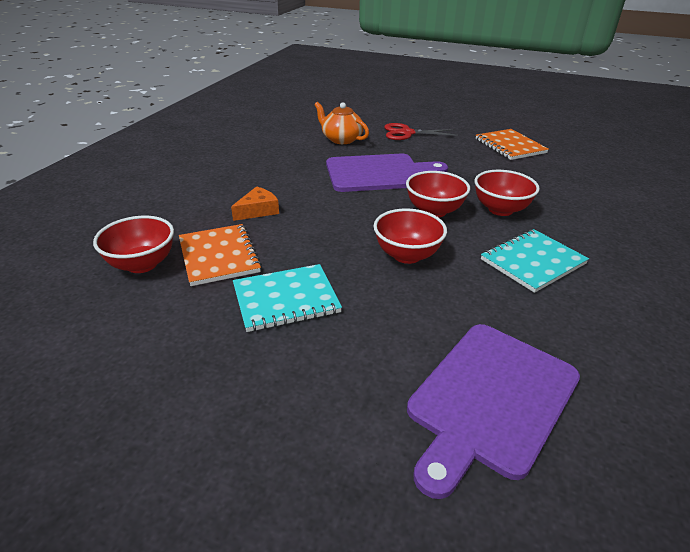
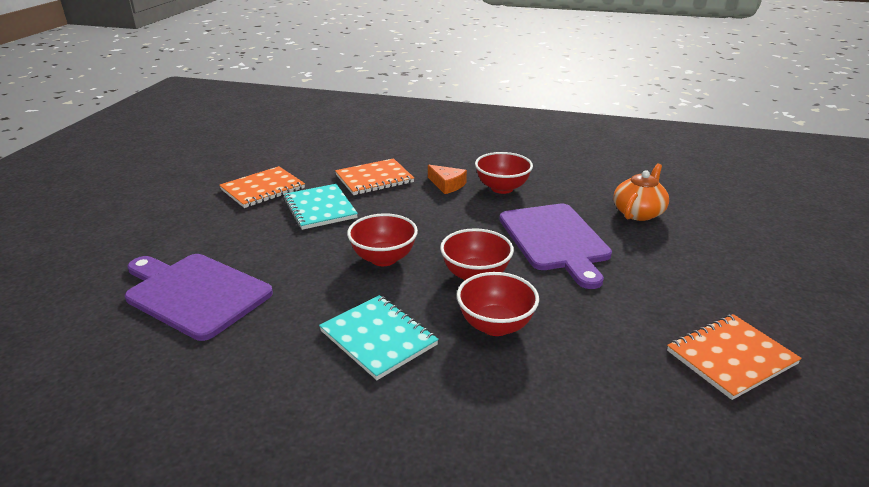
camera: 85 degrees right, 5 degrees down
red bowl [93,216,174,273] -> red bowl moved to [475,152,533,194]
red scissors [384,123,458,140] -> none
none -> orange notebook [219,166,305,208]

